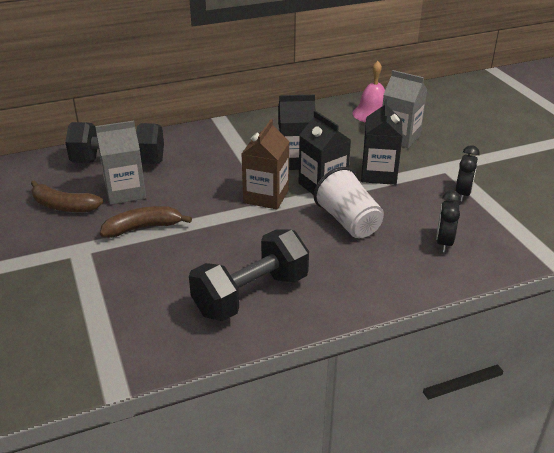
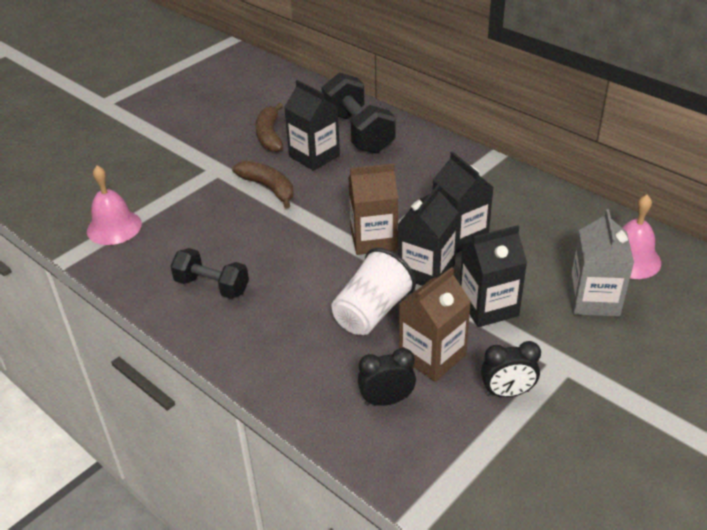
camera: 65 degrees right, 5 degrees up
grey carton [95,121,146,205] -> black carton [284,80,340,171]
black dumbbell [189,229,309,321] -> black dumbbell [170,248,249,299], size x0.63
none -> pink bell [87,166,142,245]
none -> brown carton [399,267,471,382]

